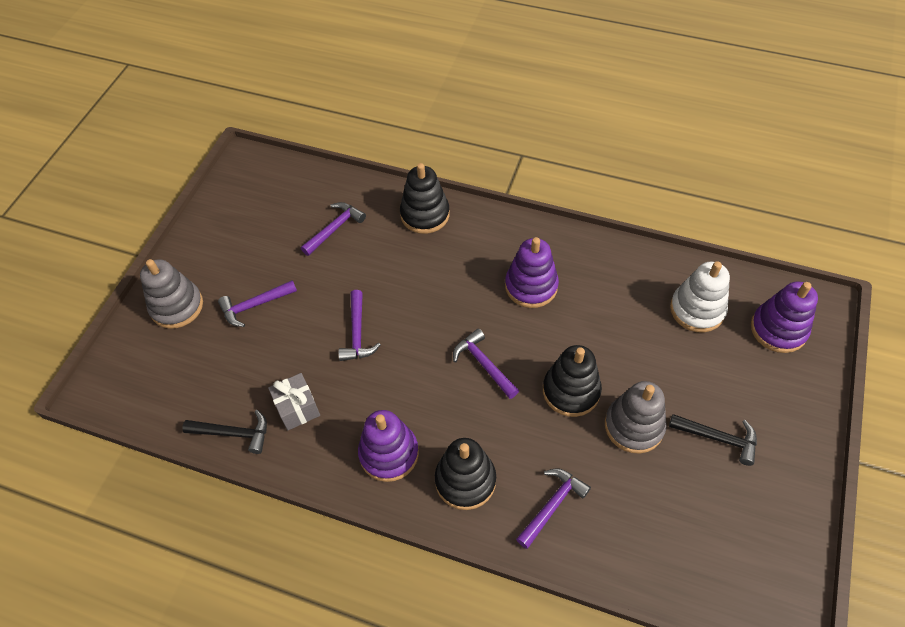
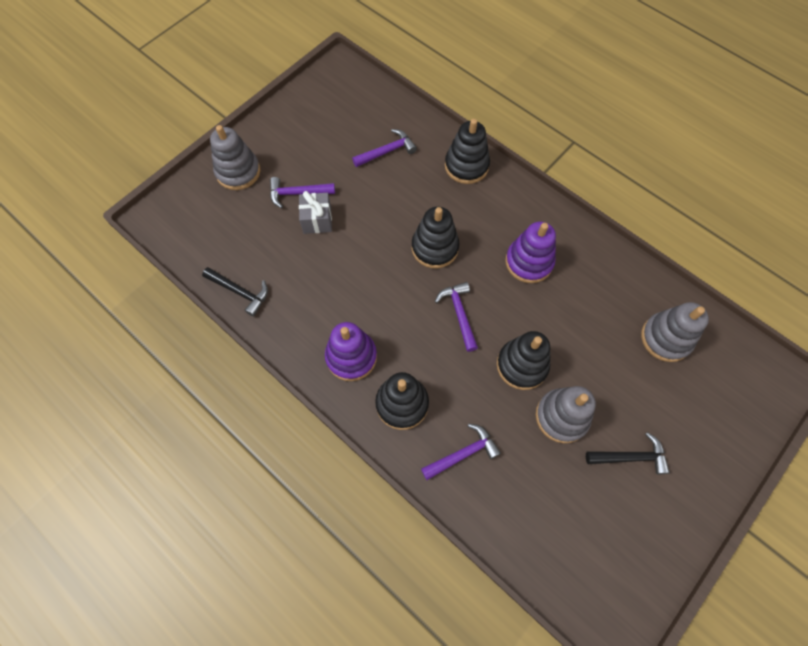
camera: 20 degrees right, 10 degrees up
grey gift [268,373,320,430] -> grey gift moved to [299,191,332,234]
purple hammer [338,290,381,361] -> none
black hammer [669,414,757,466] -> black hammer turned 45 degrees counterclockwise [586,432,670,474]
white stacking toy [670,261,730,332] -> grey stacking toy [641,302,709,362]
purple stacking toy [751,281,818,353] -> none
none -> black stacking toy [412,207,460,268]

